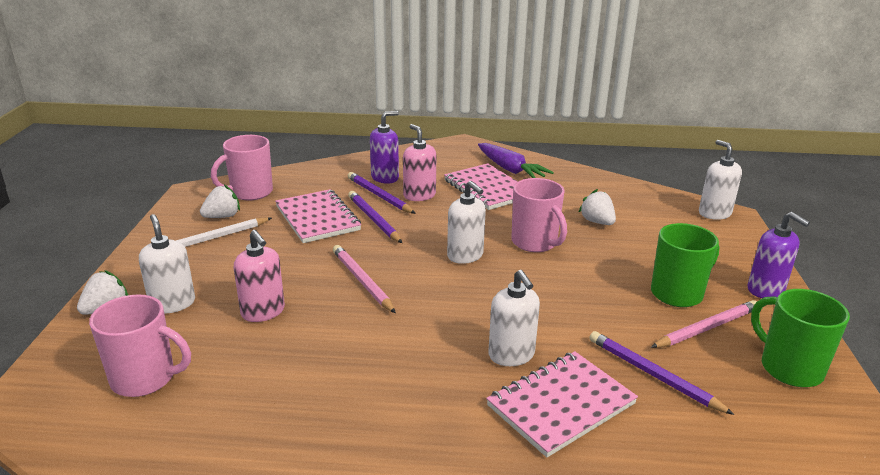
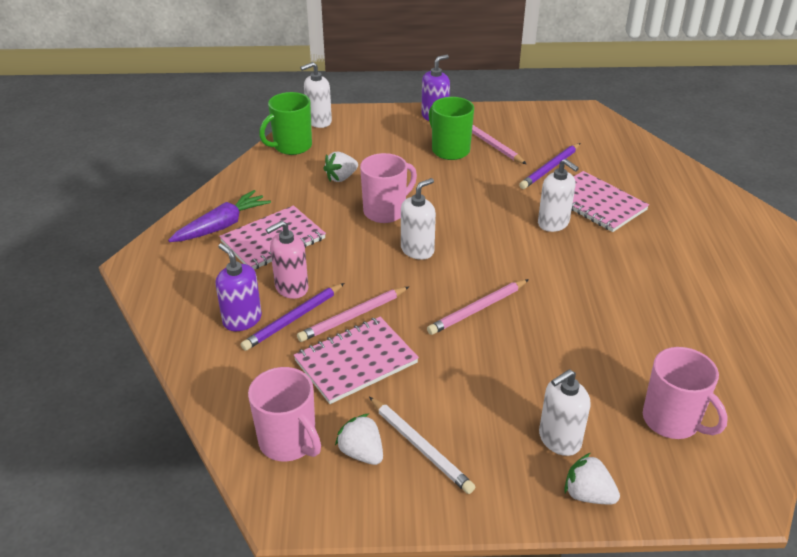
camera: 95 degrees left, 10 degrees up
pink mug [89,295,191,397] -> pink mug turned 135 degrees clockwise [643,347,728,439]
pink soap dispenser [234,230,285,322] -> none
purple pencil [348,191,402,243] -> pink pencil [297,287,409,342]
white soap dispenser [488,270,540,366] -> white soap dispenser turned 75 degrees clockwise [538,159,579,232]
green mug [751,289,850,387] -> green mug moved to [259,92,312,155]

